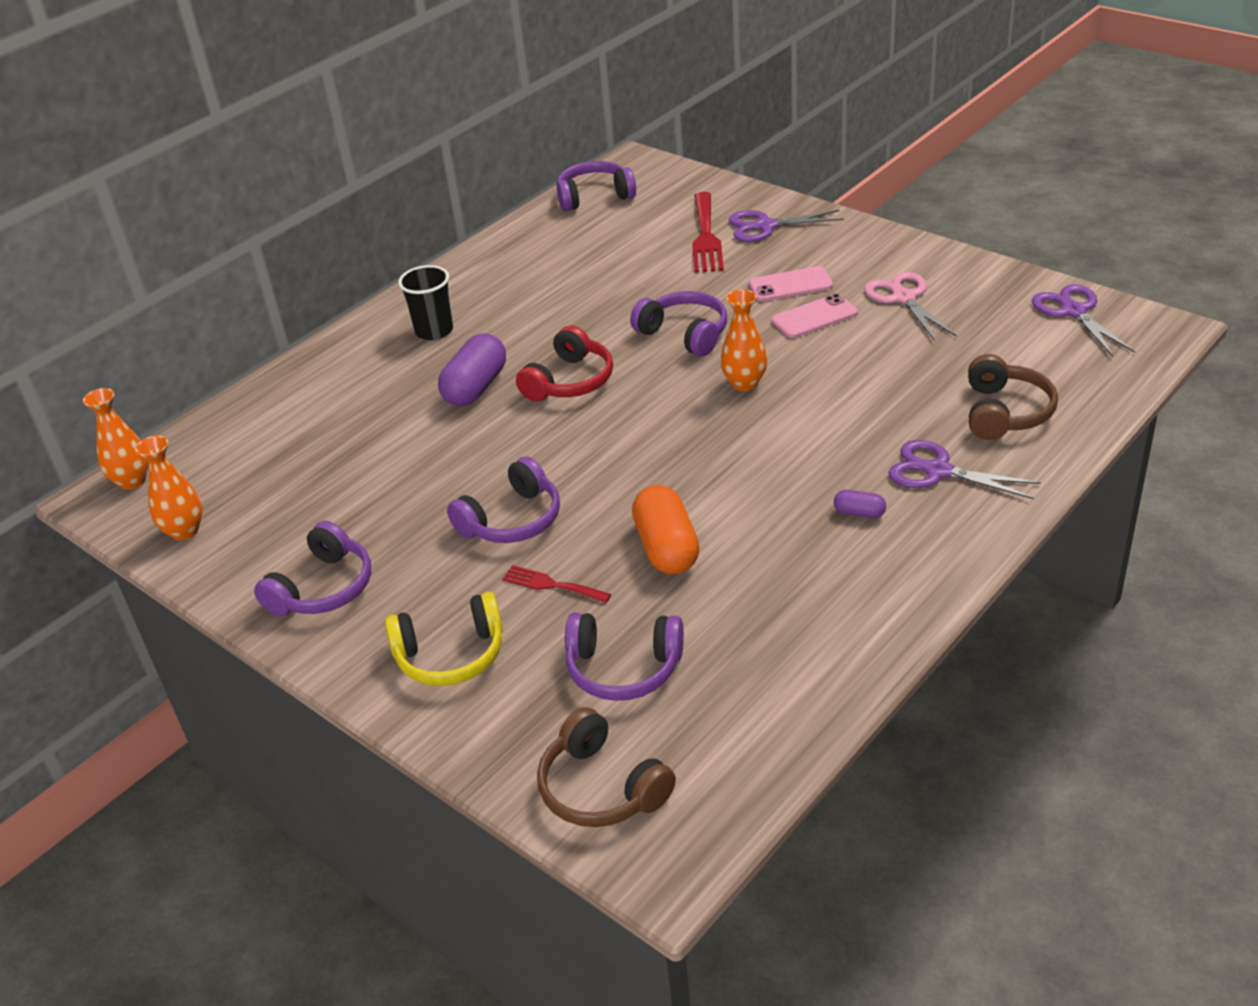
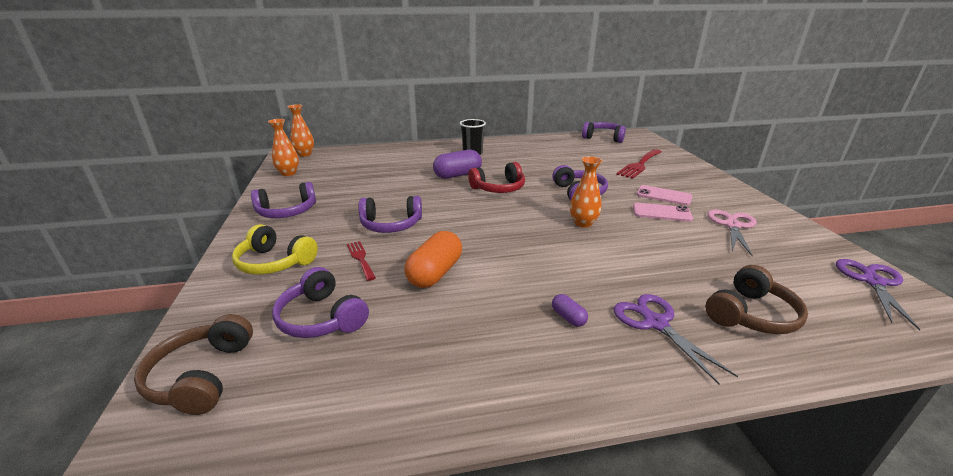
camera: 35 degrees right, 10 degrees down
purple scissors [729,210,844,242] -> none

